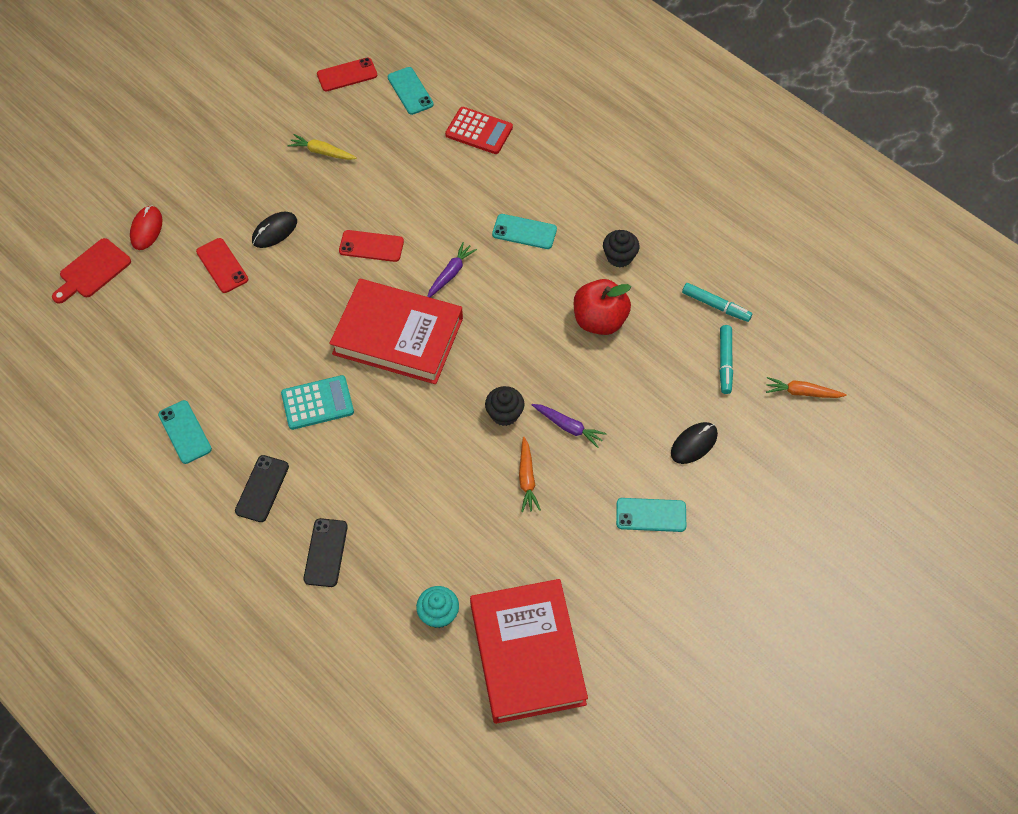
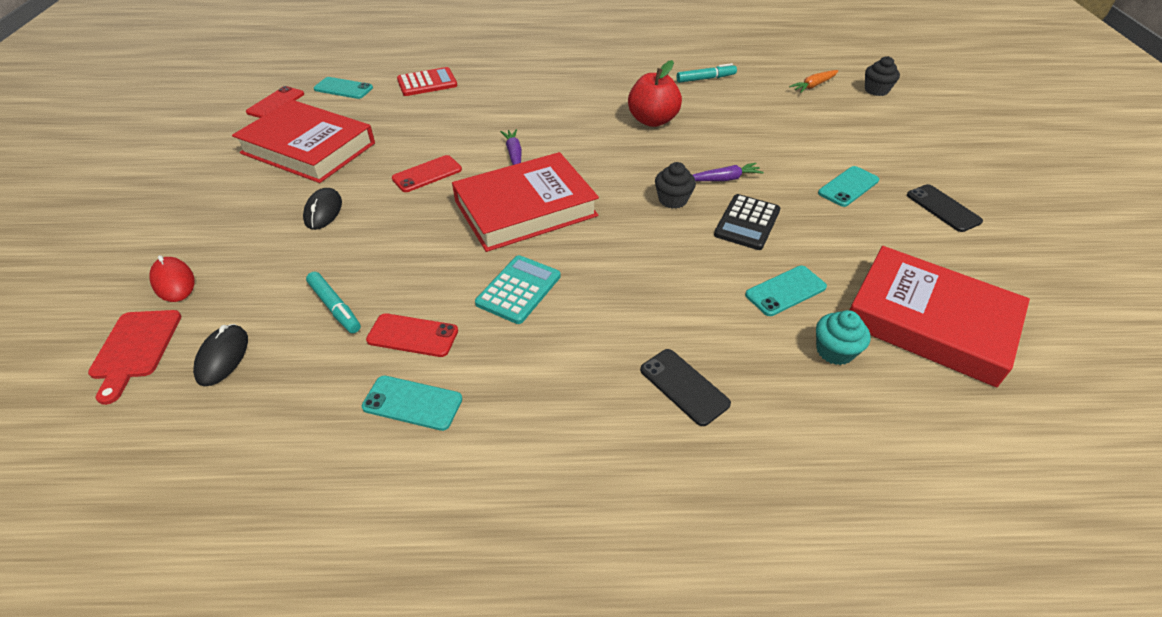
camera: 45 degrees left, 15 degrees down
red phone [196,238,248,293] -> red phone moved to [366,313,458,357]
black phone [235,455,289,522] -> black phone moved to [907,184,983,232]
yellow carrot [288,134,357,160] -> red book [232,100,375,183]
turquoise phone [492,214,557,249] -> turquoise phone moved to [745,266,827,316]
orange carrot [519,437,541,512] -> black calculator [714,194,780,250]
black cupcake [603,230,640,267] -> black cupcake moved to [865,56,900,96]
black mouse [671,422,718,464] -> black mouse moved to [193,324,248,386]
turquoise marker [720,325,733,394] -> turquoise marker moved to [306,272,361,333]

